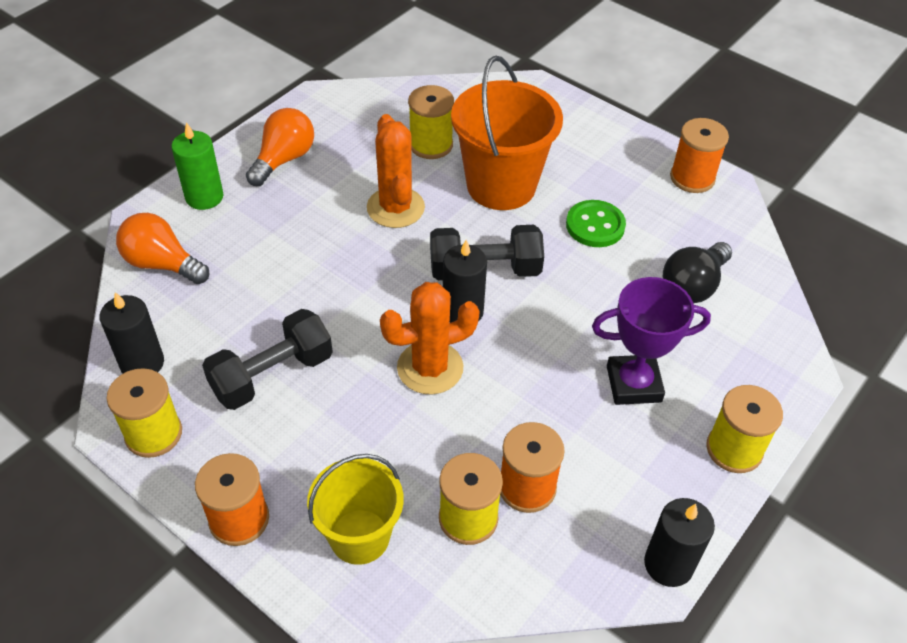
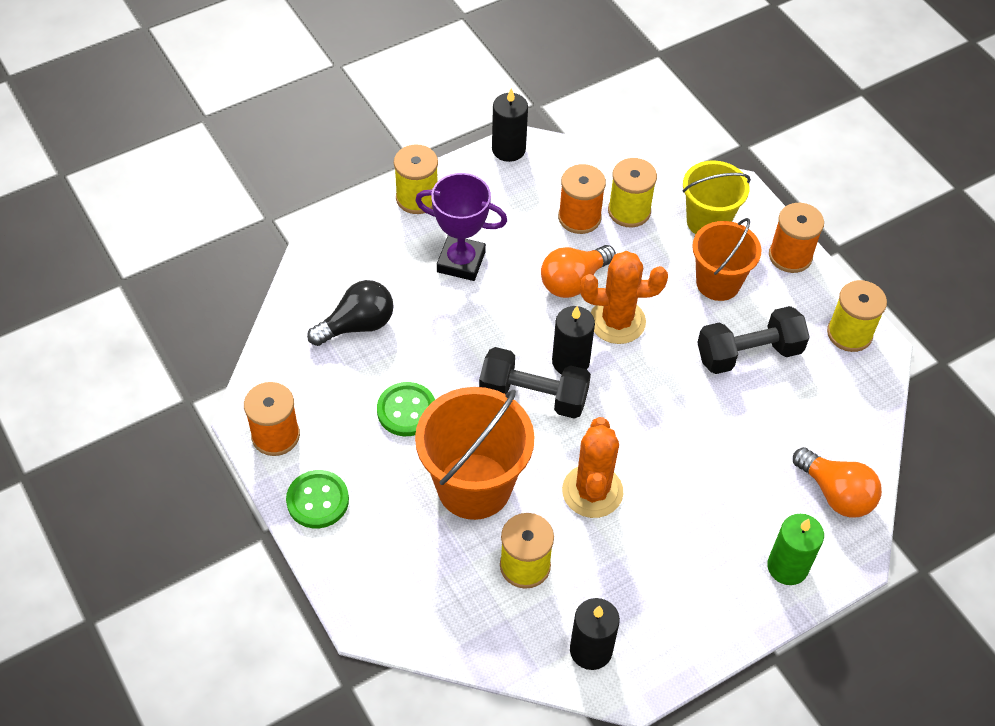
camera: 160 degrees left, 5 degrees up
black candle [99,292,164,374] -> black candle moved to [570,598,620,670]
orange light bulb [246,108,314,186] -> orange light bulb moved to [541,245,616,298]
none -> green button [286,470,349,528]
none -> orange bucket [692,218,761,301]

